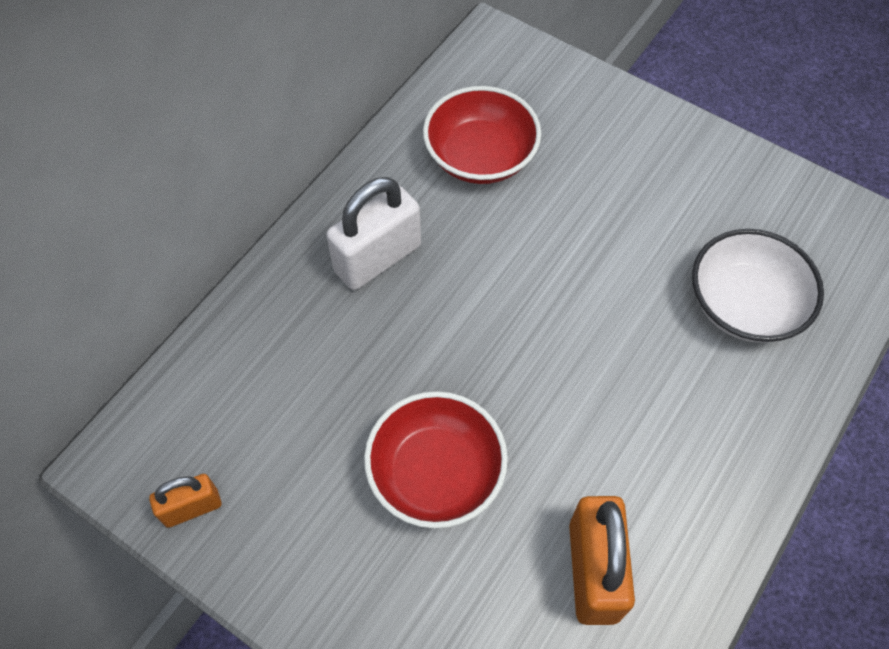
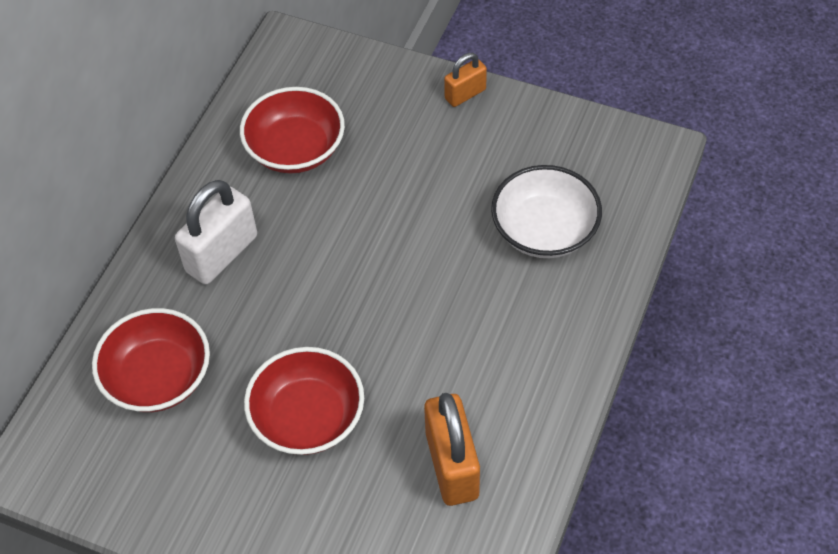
camera: 10 degrees left, 5 degrees down
orange padlock [149,474,221,528] -> orange padlock moved to [444,53,487,107]
none -> red bowl [92,308,210,412]

